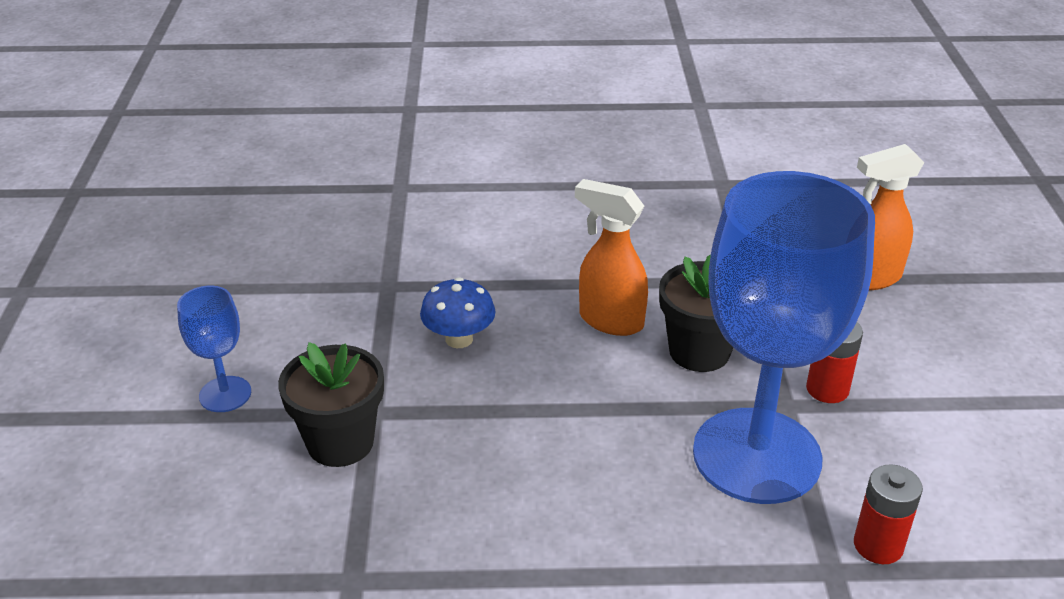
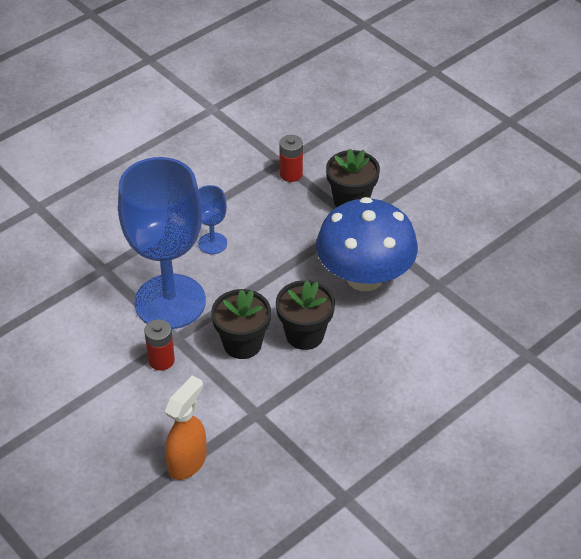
camera: 140 degrees right, 10 degrees up
blue goblet [177,286,251,412] -> blue goblet moved to [198,185,227,254]
blue mushroom [420,277,496,348] -> blue mushroom [316,197,418,291], size x2.18
orange spray bottle [575,179,648,336] -> black flower pot [276,280,335,350]
red battery [854,464,923,564] -> red battery moved to [279,135,303,182]

